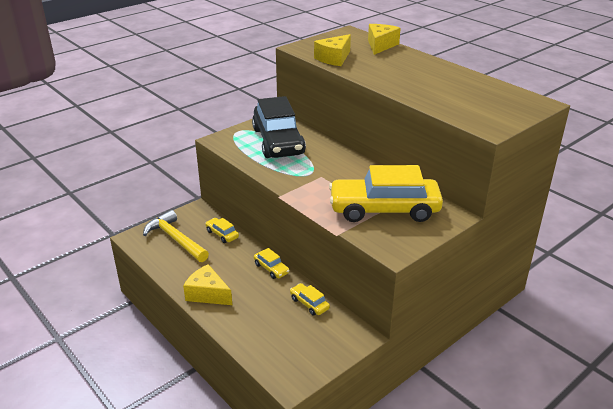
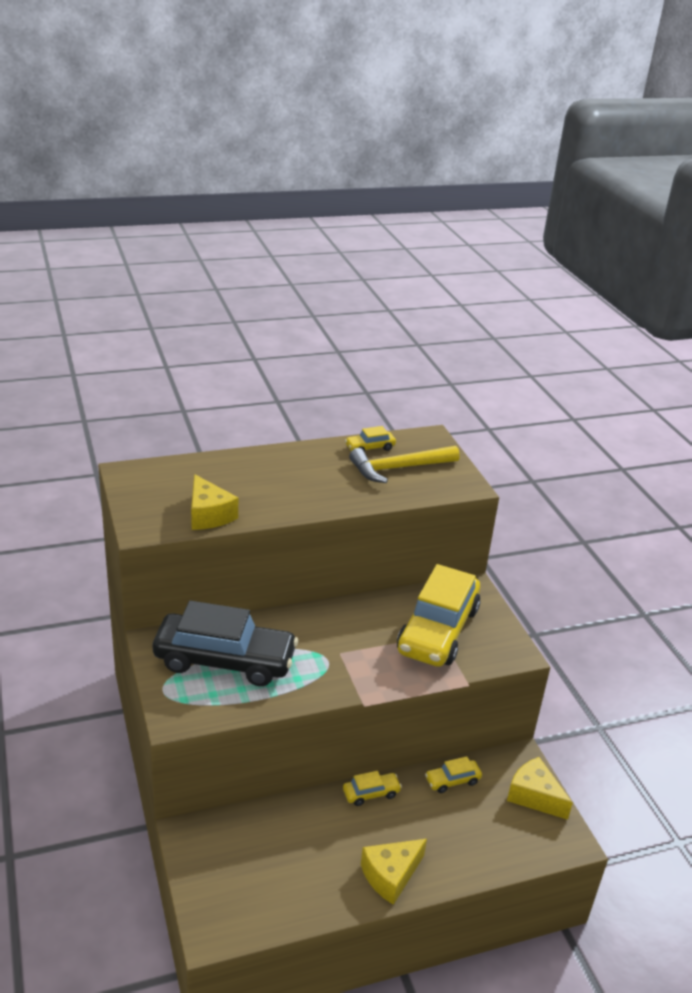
camera: 70 degrees left, 0 degrees up
yellow hammer [143,210,209,262] -> yellow hammer moved to [349,446,460,483]
yellow car [205,218,239,243] -> yellow car moved to [345,426,396,452]
yellow cheese [368,24,401,55] -> yellow cheese moved to [507,757,573,820]

